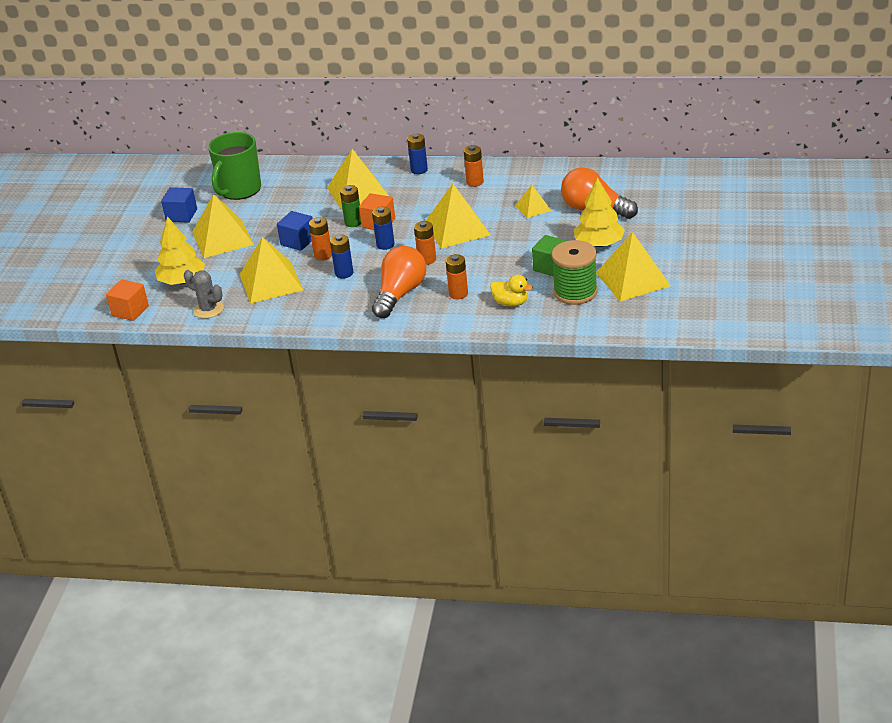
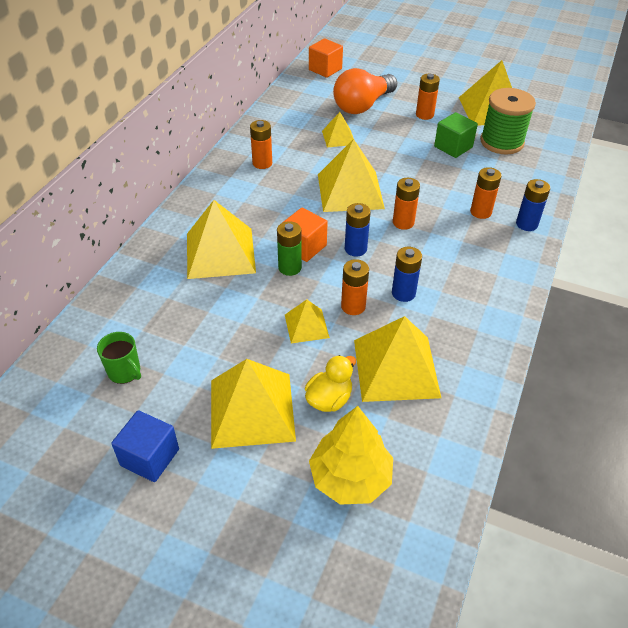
camera: 80 degrees left, 10 degrees up
orange cube [106,279,149,321] -> orange cube moved to [309,39,343,78]
grey cactus [184,270,224,319] -> none
green mug [208,132,261,200] -> green mug [97,332,141,384], size x0.49
blue cube [277,211,313,251] -> yellow pyramid [285,300,330,344]
orange light bulb [372,246,426,318] -> none
blue battery [407,134,428,174] -> blue battery moved to [516,179,550,231]
yellow duck [490,275,533,307] -> yellow duck moved to [305,355,356,412]
yellow tree [574,177,625,247] -> orange battery [416,74,440,120]

